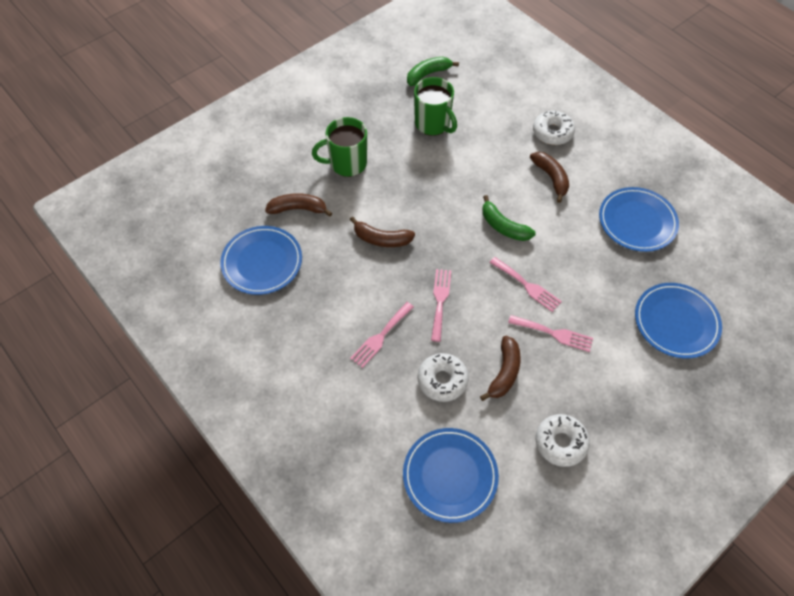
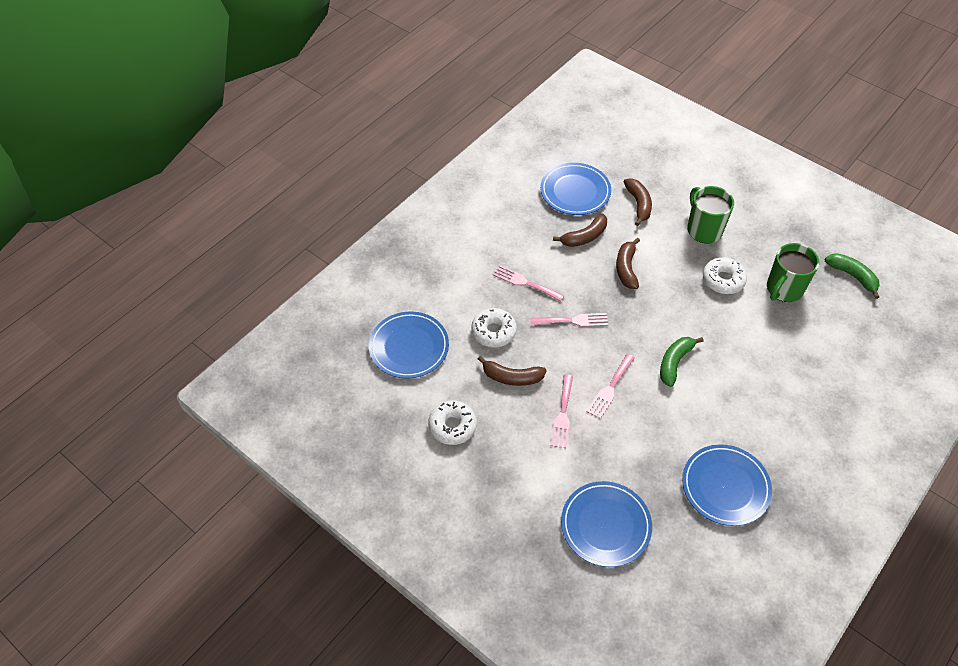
camera: 80 degrees right, 5 degrees down
brown banana [530,152,569,203] -> brown banana moved to [553,214,607,247]
white donut [533,111,575,145] -> white donut moved to [703,257,747,294]

